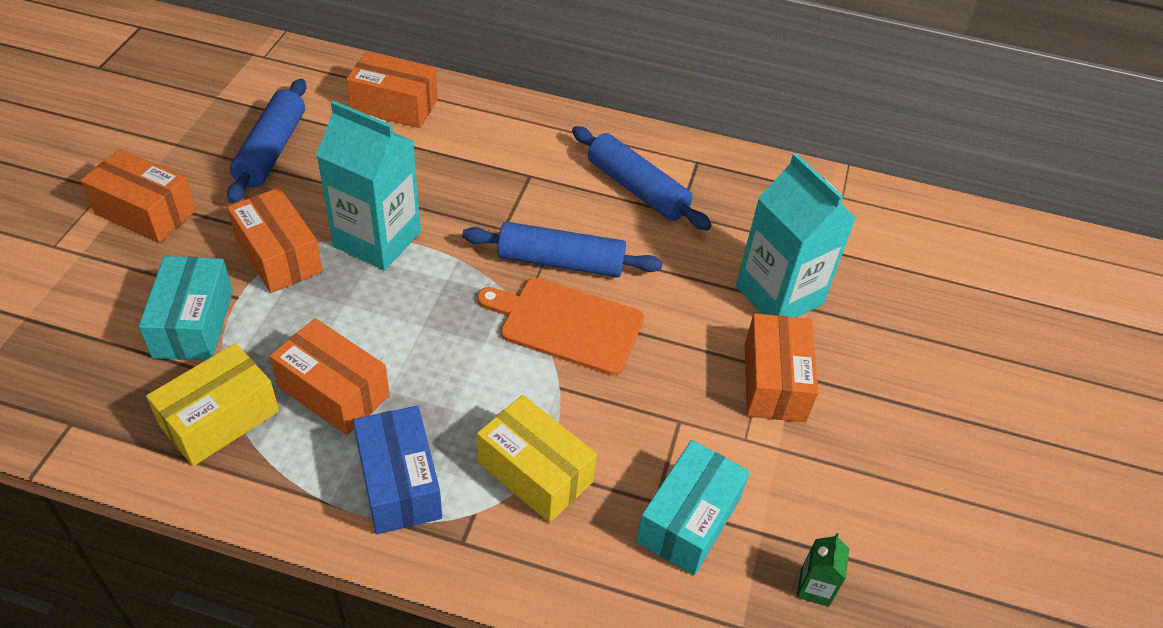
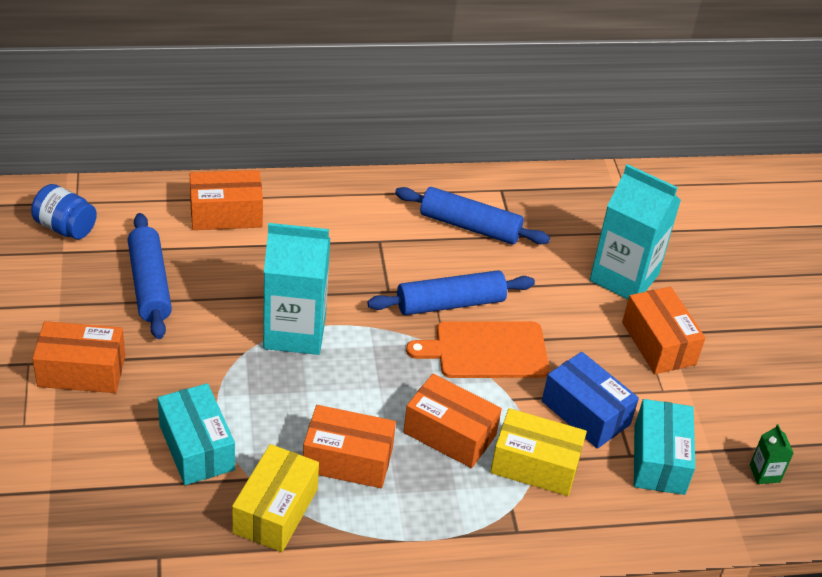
camera: 25 degrees left, 5 degrees down
orange box [227,187,323,293] -> orange box moved to [403,374,502,468]
blue box [353,406,442,534] -> blue box moved to [542,352,639,449]
none -> blue jar [31,184,97,239]

